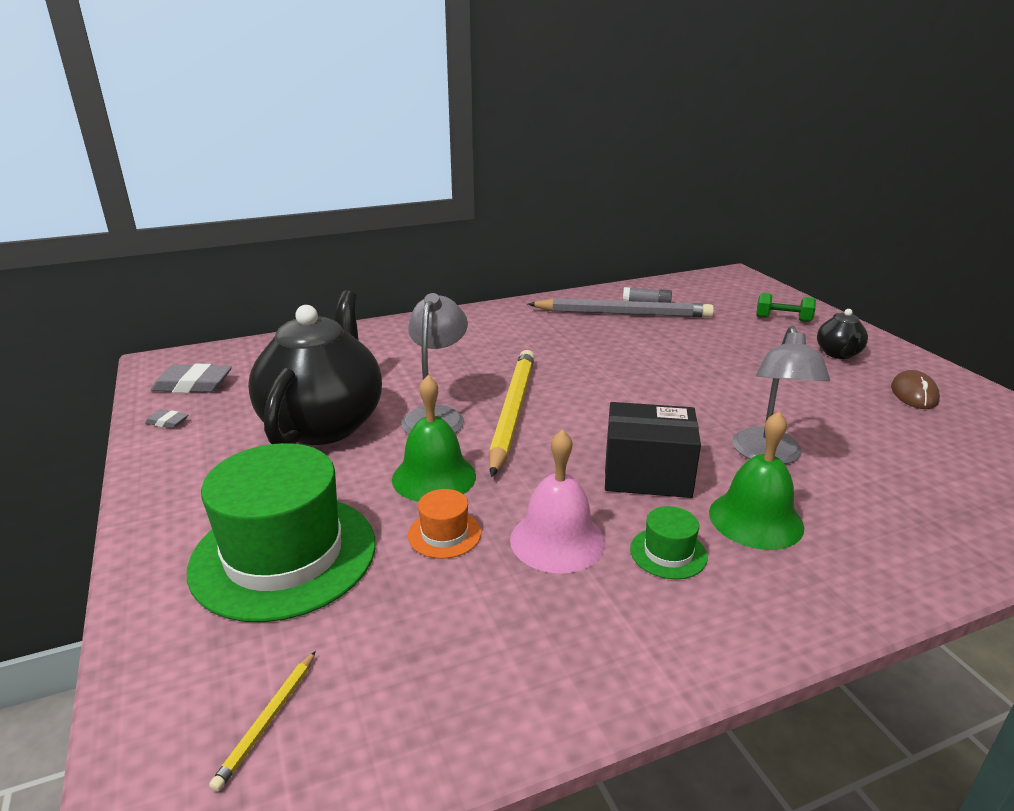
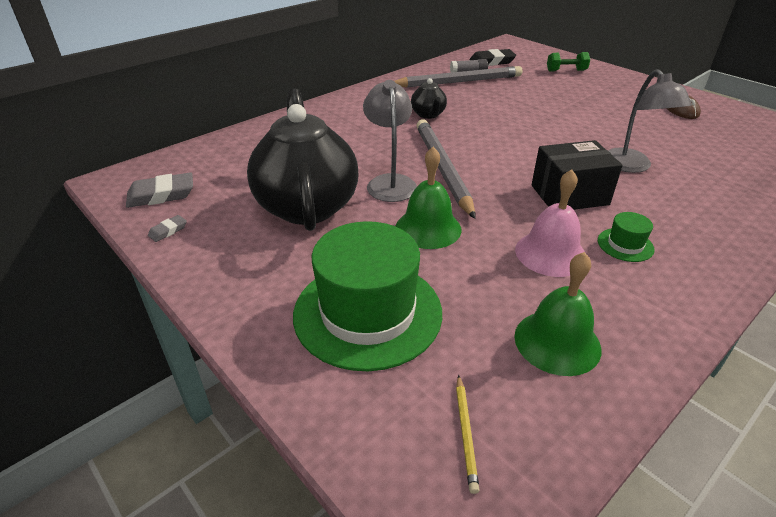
camera: 20 degrees left, 10 degrees up
grey eraser [145,410,188,428] -> grey eraser turned 45 degrees counterclockwise [148,215,187,242]
orange hat [408,489,481,559] -> none
yellow pencil [489,350,535,477] -> grey pencil [416,119,476,219]
green bell [709,411,804,550] -> green bell moved to [514,252,601,376]
black teapot [817,309,868,359] -> black teapot moved to [411,78,447,119]
none -> black eraser [469,49,516,66]

